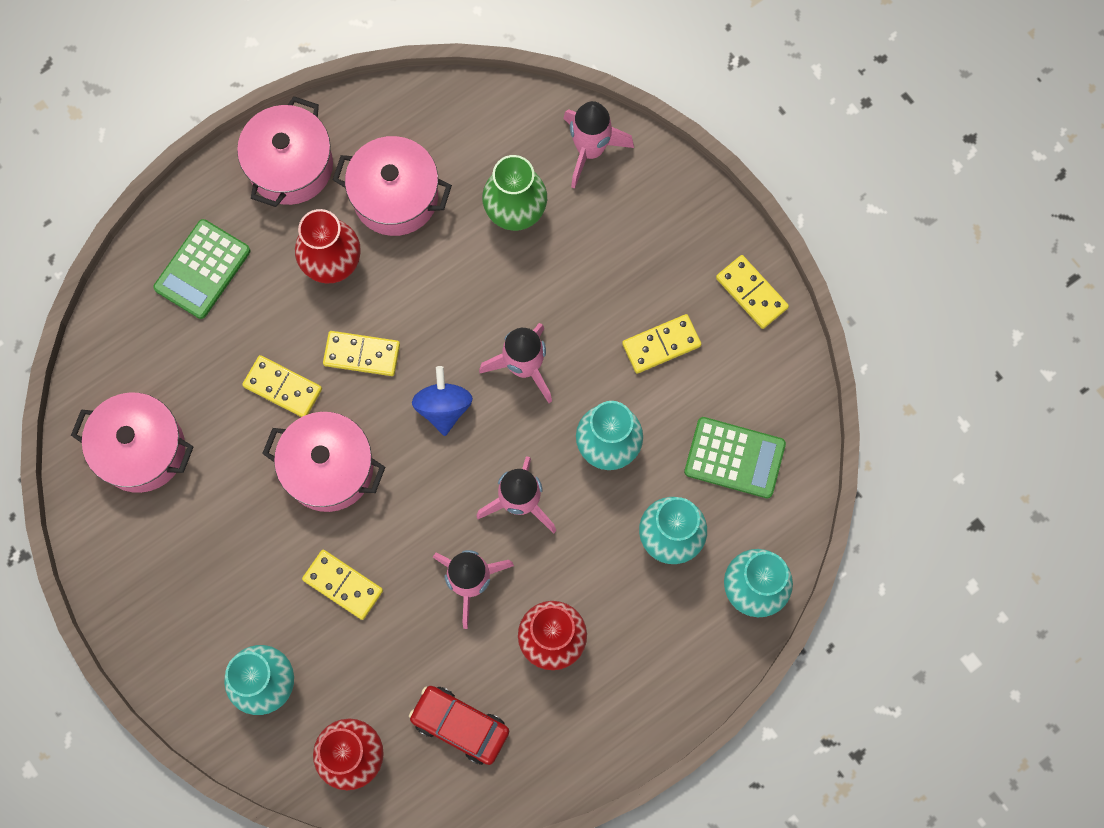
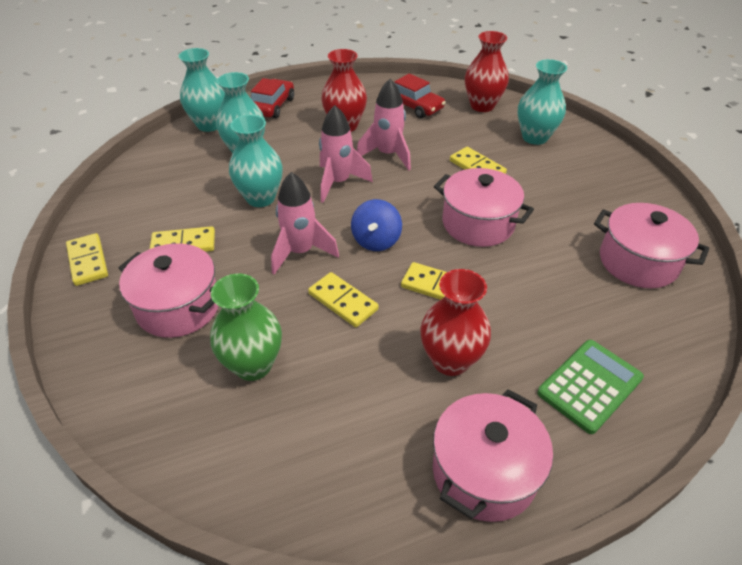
camera: 165 degrees left, 30 degrees down
yellow domino [242,355,322,417] -> yellow domino moved to [308,272,379,327]
pink pot [333,136,452,236] -> pink pot moved to [118,243,218,338]
pink rocket [563,101,634,189] -> none
green calculator [684,417,786,498] -> none
none -> red car [251,78,294,118]

